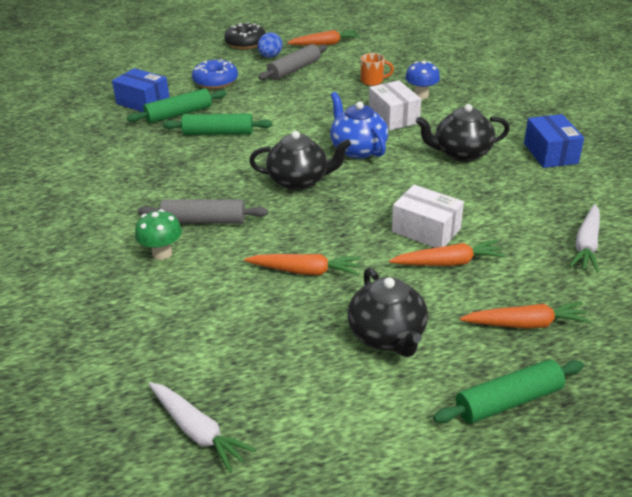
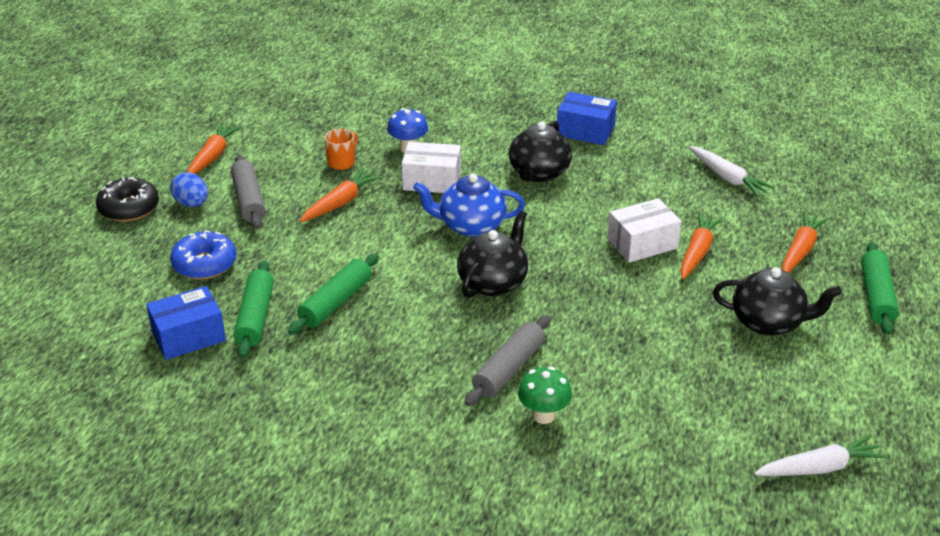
camera: 60 degrees left, 0 degrees up
orange carrot [244,254,361,275] -> orange carrot moved to [300,169,381,222]

